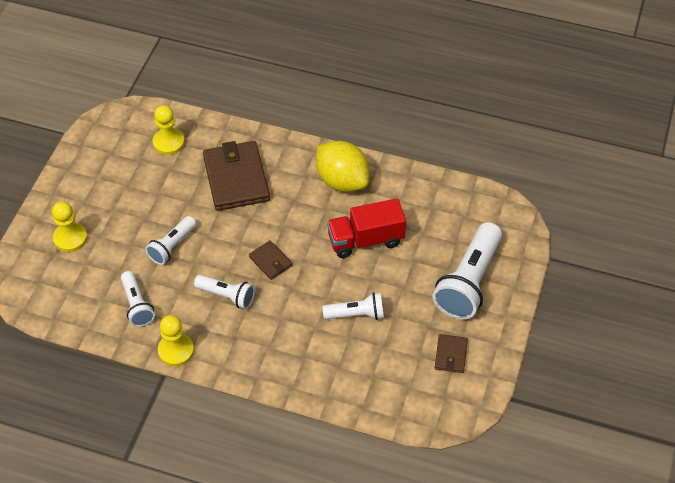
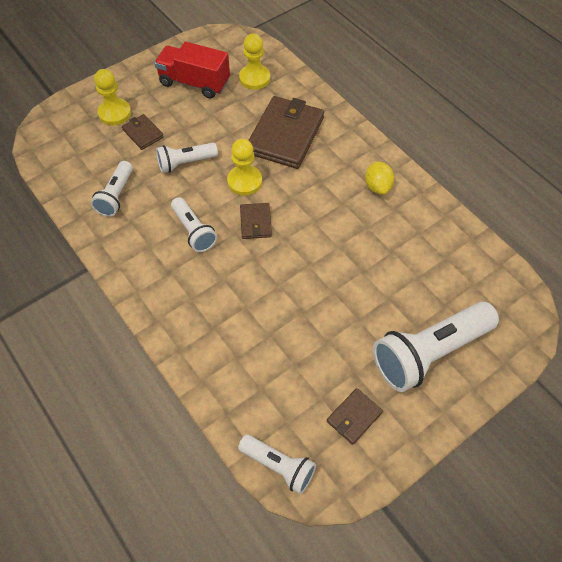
camera: 35 degrees right, 5 degrees up
yellow pawn [158,315,194,367] -> yellow pawn moved to [227,139,262,196]
yellow lemon [316,141,369,192] -> yellow lemon [365,161,394,195], size x0.55
white flashlight [322,292,384,320] -> white flashlight moved to [238,435,316,494]
red truck [327,198,406,258] -> red truck moved to [154,42,230,99]
none -> brown wallet [122,114,164,150]

